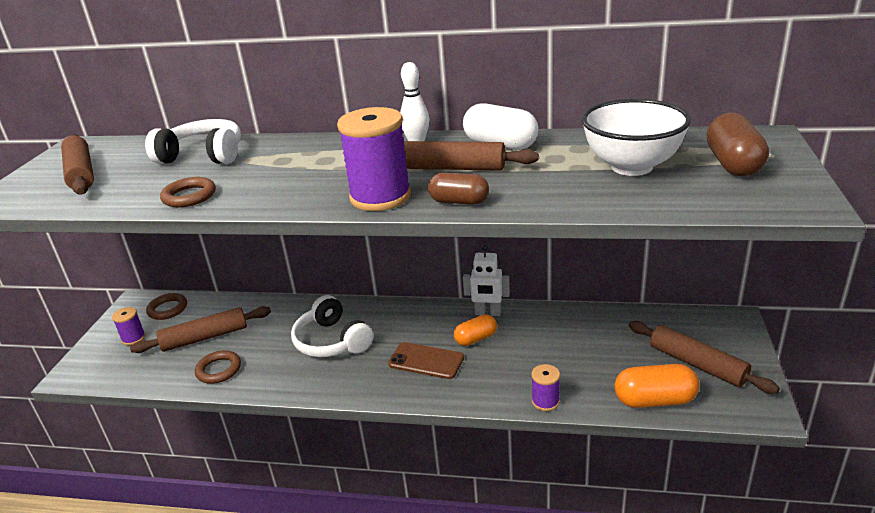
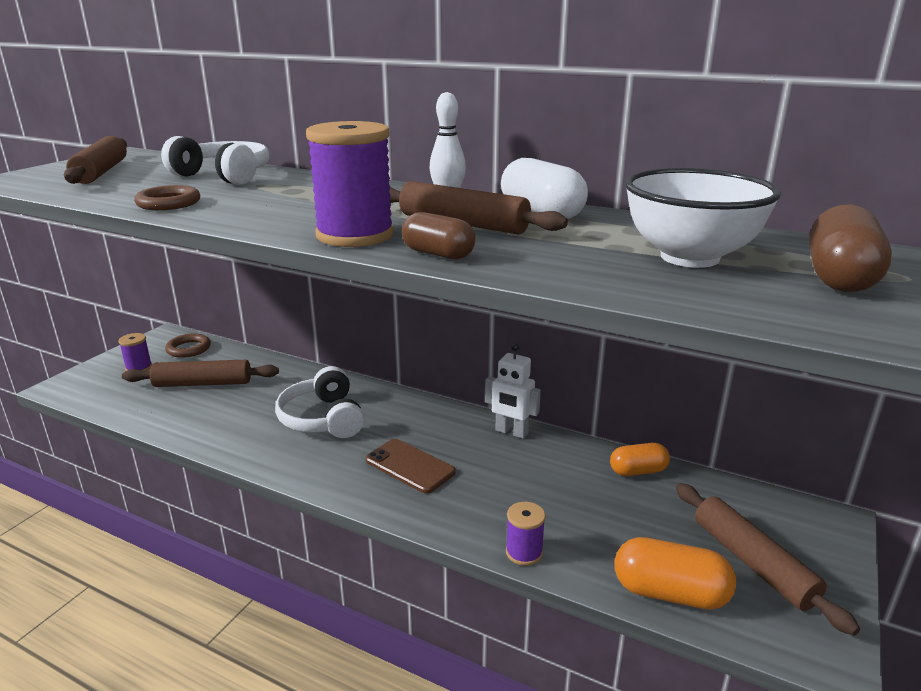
camera: 15 degrees right, 5 degrees down
brown ring [195,350,241,384] -> none
orange capsule [454,314,497,346] -> orange capsule moved to [610,443,670,476]

